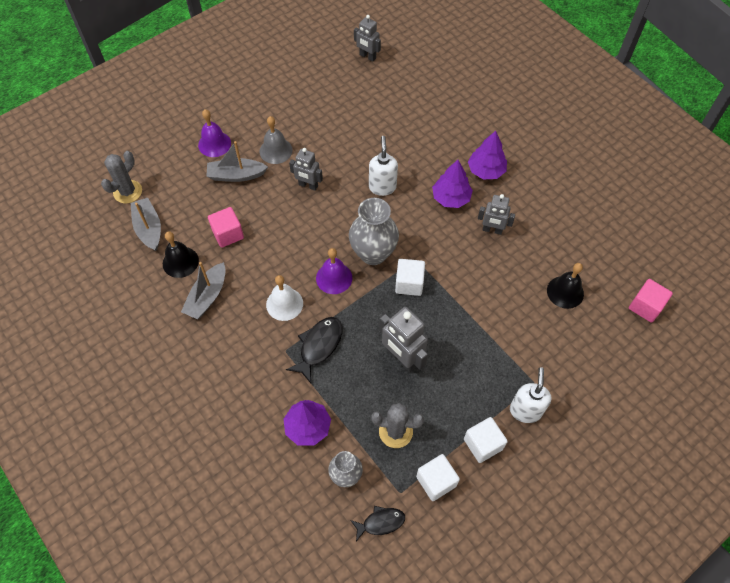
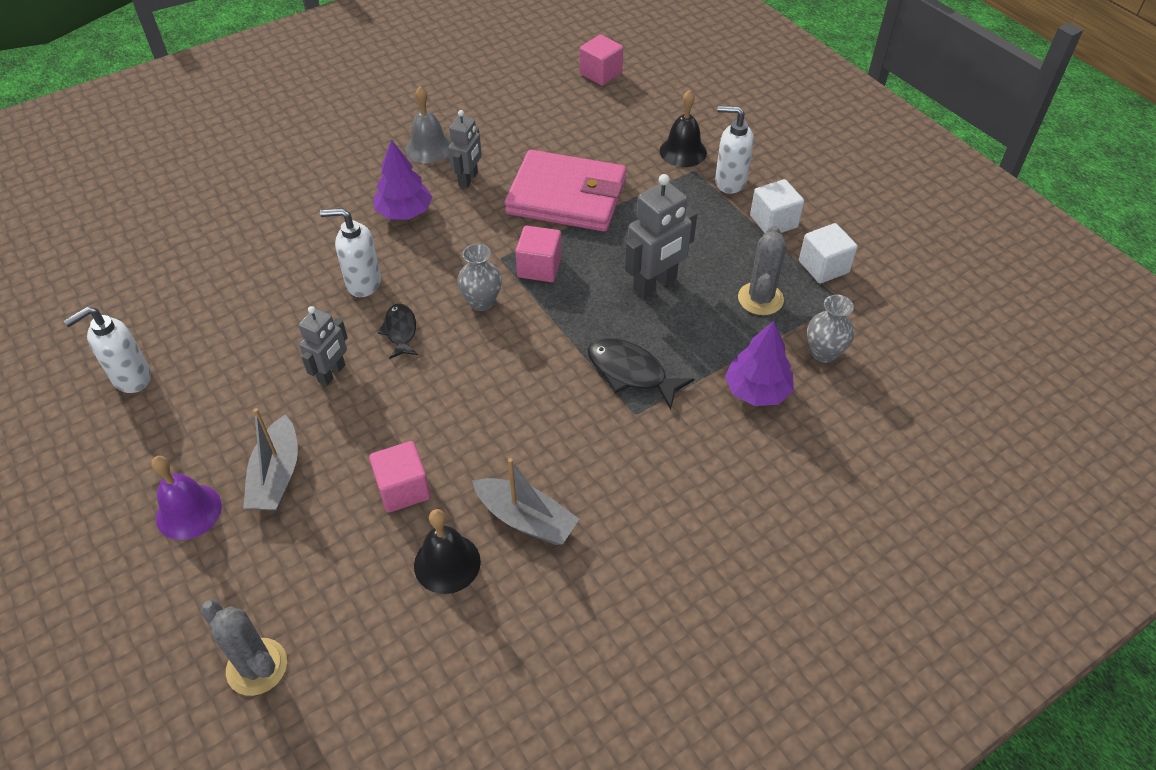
camera: 85 degrees left, 10 degrees down
grey boat [131,198,161,251] -> none
grey bell [260,116,292,164] -> grey bell moved to [406,86,451,163]
white bell [266,275,303,321] -> none
purple bell [316,248,352,294] -> none
grey vase [349,198,399,265] -> grey vase [457,244,502,311], size x0.59
black fish [351,506,405,541] -> black fish moved to [378,304,418,359]
grey robot [354,15,381,62] -> none
white cube [395,259,425,296] -> pink cube [515,226,562,282]
purple tree [468,131,507,179] -> none
black bell [547,263,584,309] -> black bell moved to [659,90,707,167]
none -> white soap dispenser [64,306,151,393]
none -> pink wallet [504,150,627,232]

